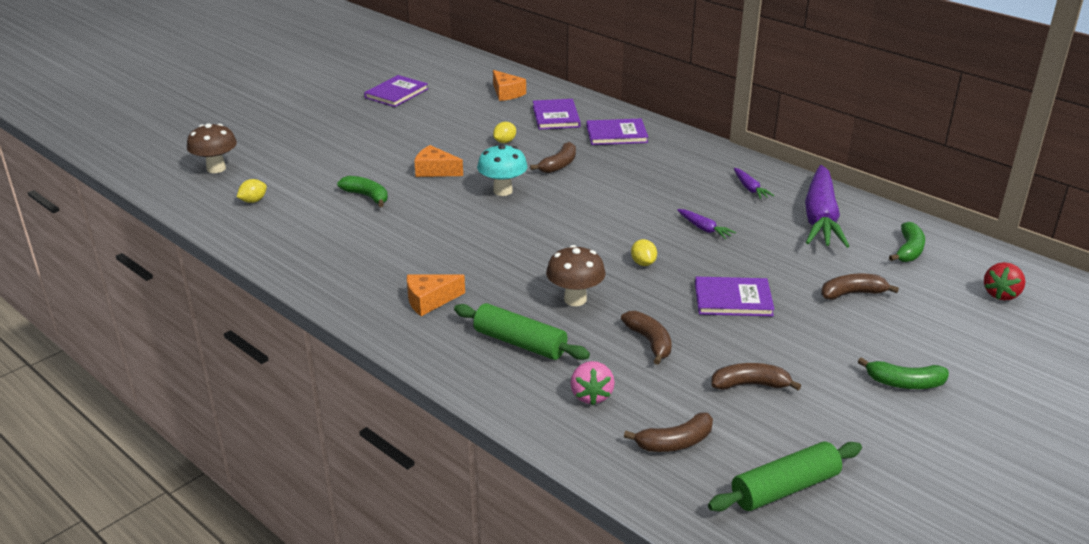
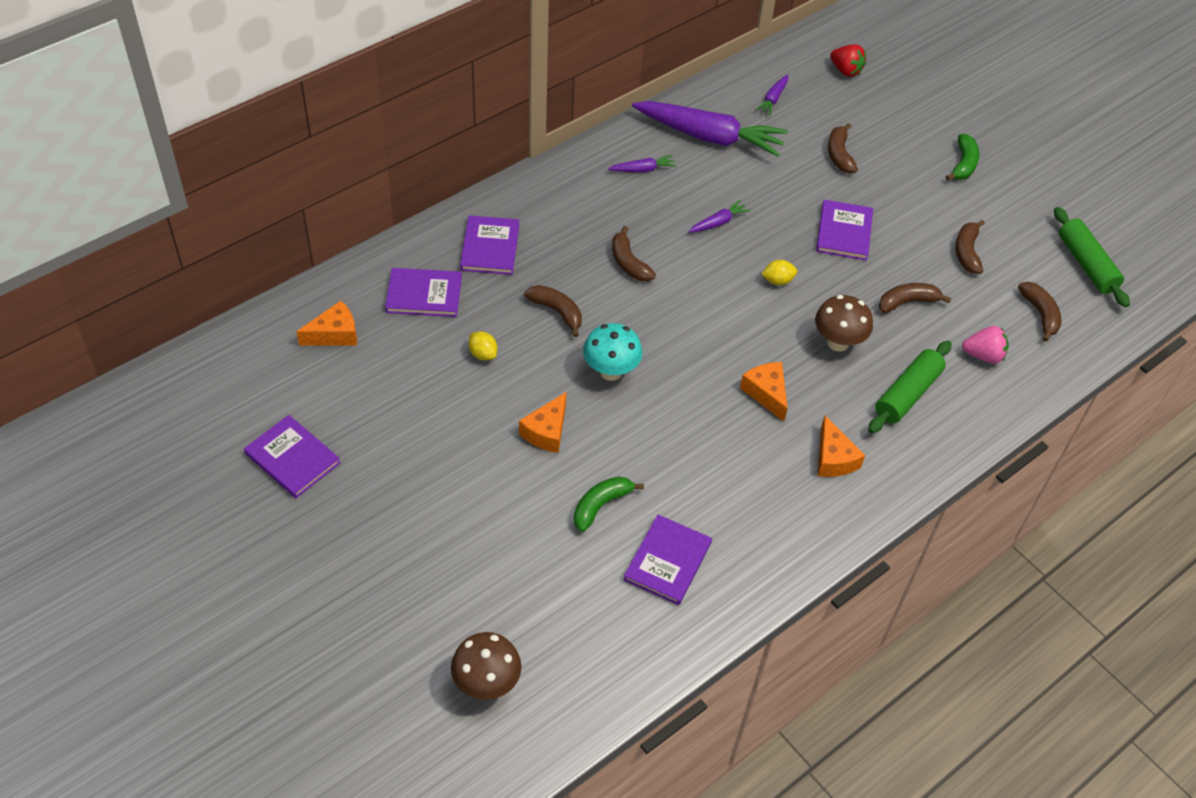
camera: 85 degrees left, 20 degrees up
yellow lemon [237,179,267,203] -> none
green banana [889,222,925,262] -> purple carrot [756,74,788,116]
none -> brown banana [612,226,656,282]
none -> purple book [624,515,712,605]
none -> orange cheese [740,362,788,421]

